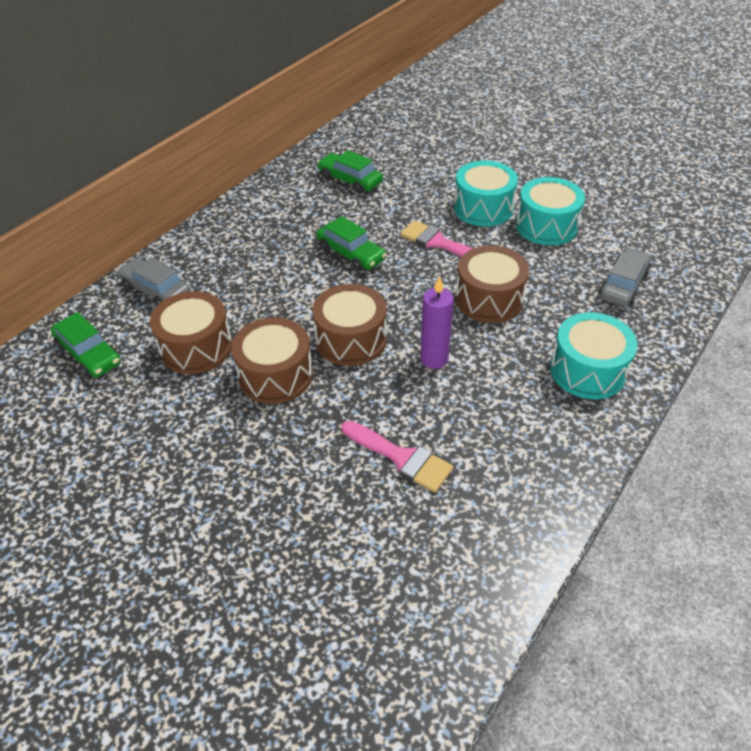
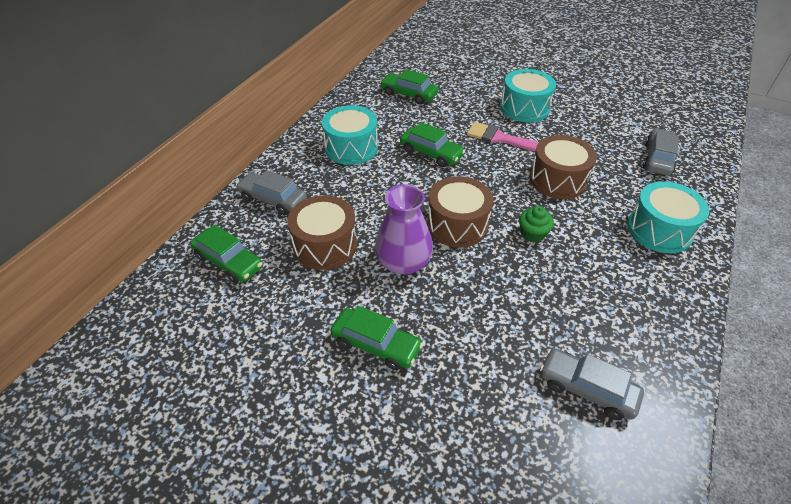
camera: 10 degrees left, 0 degrees up
brown drum [231,317,313,404] -> purple vase [375,184,433,274]
pink brush [342,421,453,493] -> none
purple candle [420,276,454,369] -> green cupcake [519,206,554,242]
turquoise drum [516,177,585,245] -> turquoise drum moved to [322,105,378,165]
none -> green car [330,306,423,370]
none -> grey car [540,348,644,420]

